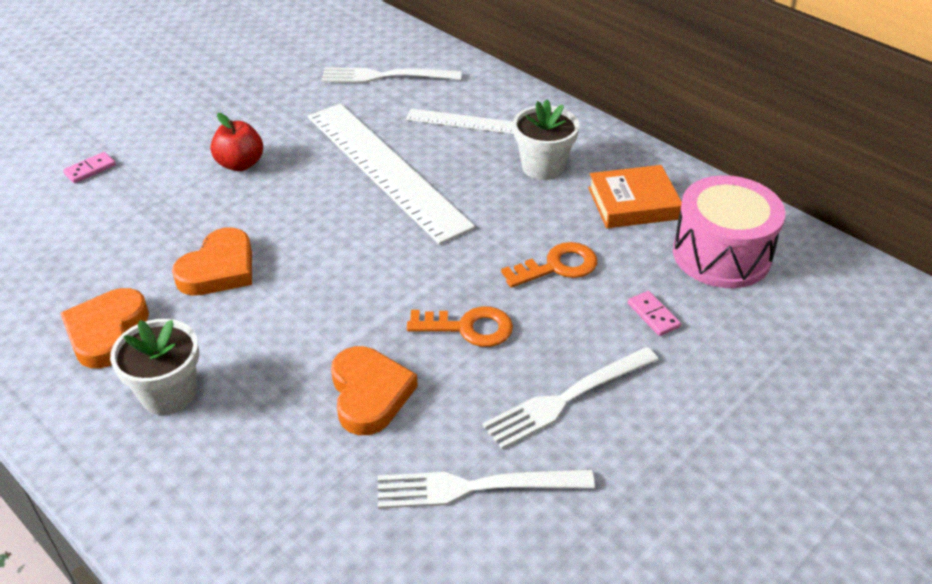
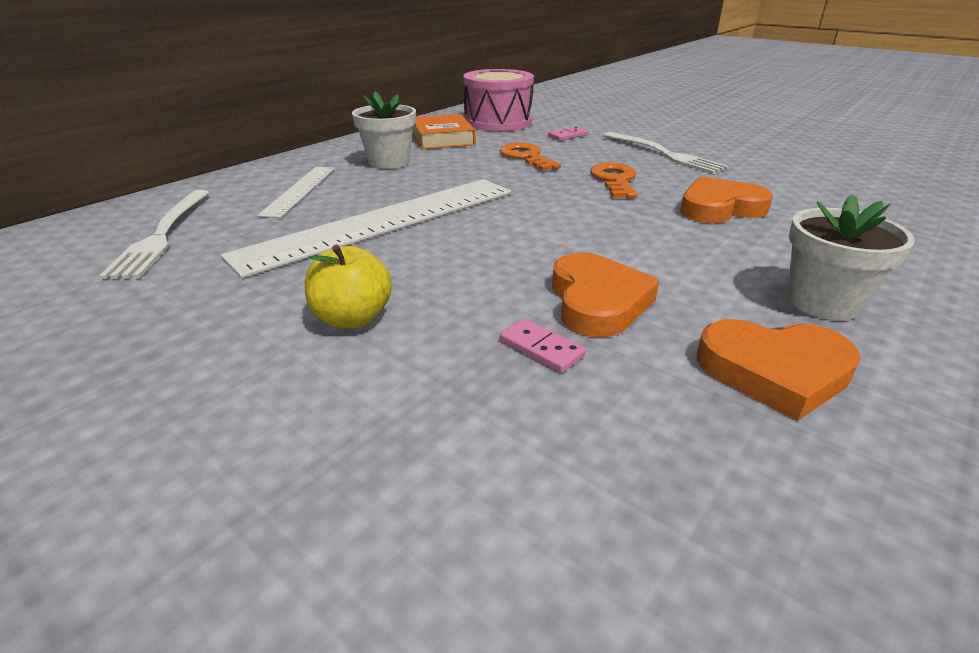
camera: 95 degrees left, 10 degrees down
pink domino [63,152,116,183] -> pink domino moved to [500,318,586,373]
orange heart [172,228,252,296] -> orange heart turned 60 degrees clockwise [552,252,659,337]
red apple [210,113,263,171] -> yellow apple [305,245,392,328]
white fork [378,469,595,509] -> none

